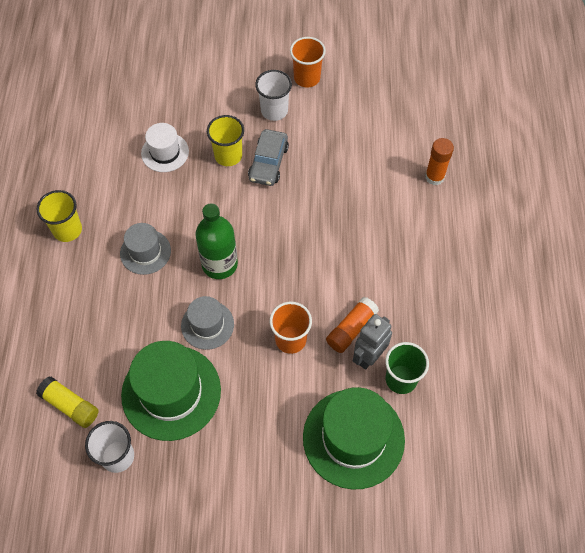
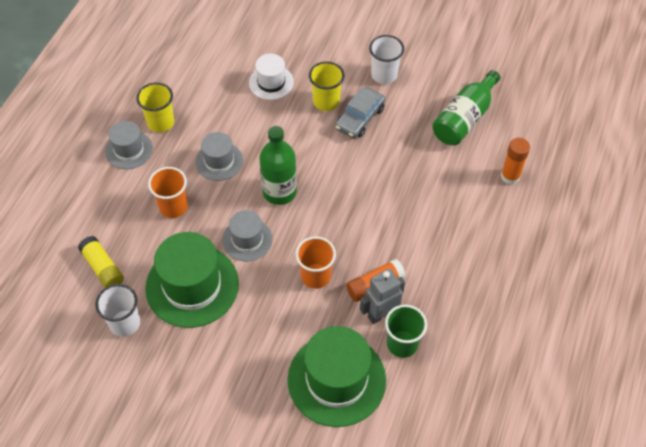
camera: 20 degrees right, 5 degrees down
orange cup [290,37,326,87] -> orange cup moved to [148,167,188,218]
none -> grey hat [105,121,153,169]
none -> green bottle [432,70,500,145]

